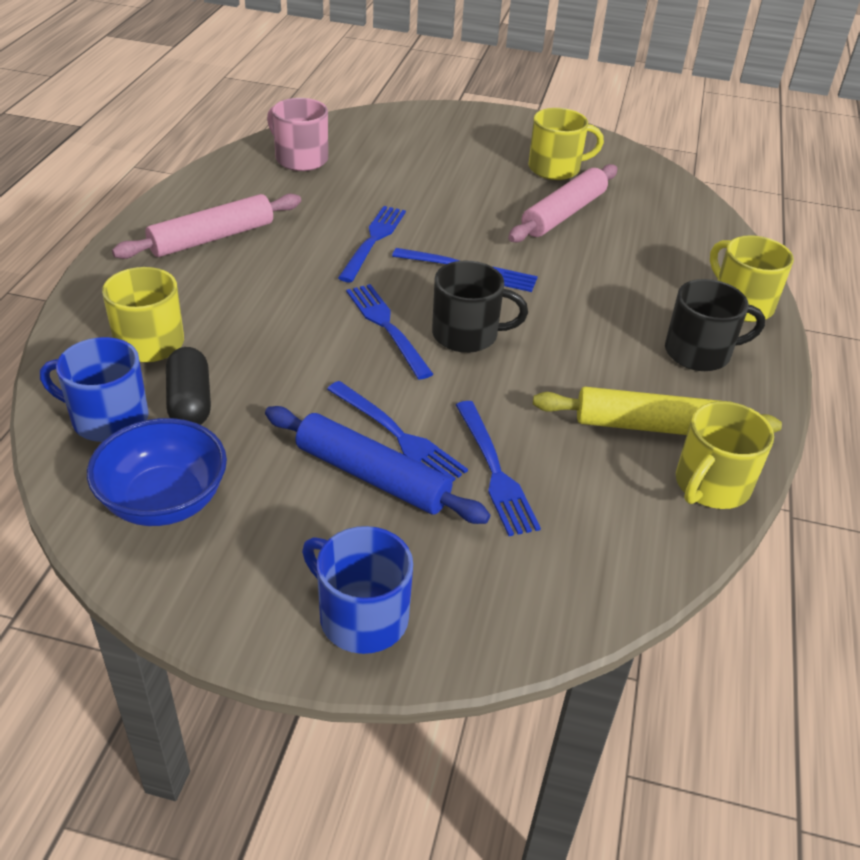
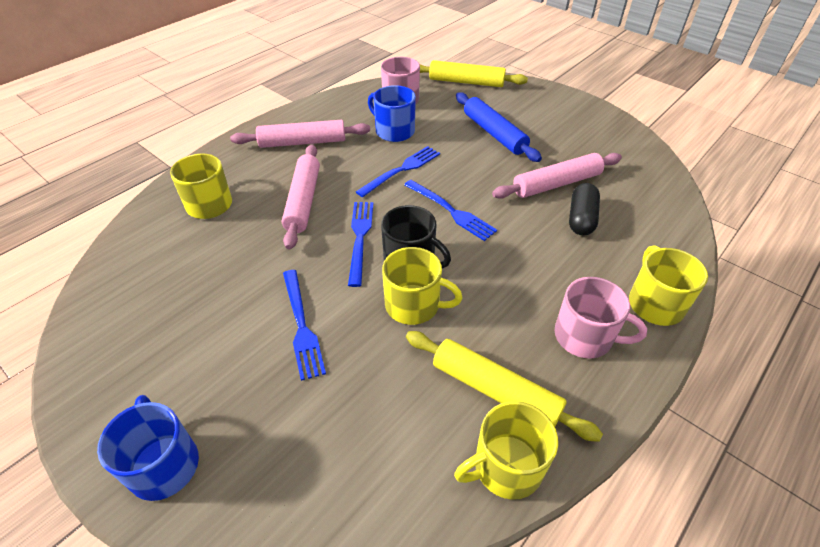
camera: 30 degrees right, 5 degrees up
blue mug [40,337,149,442] -> blue mug moved to [368,85,416,142]
blue bowl [87,418,227,526] -> none
black capsule [166,347,211,425] -> black capsule moved to [569,183,600,235]
blue rolling pin [265,406,490,524] -> blue rolling pin moved to [456,92,542,162]
blue fork [456,401,541,536] -> none
yellow mug [528,108,604,180] -> yellow mug moved to [382,247,463,325]
black mug [665,279,765,371] -> pink mug [554,277,647,359]
none -> pink rolling pin [282,144,320,250]
none -> yellow rolling pin [420,60,528,87]

